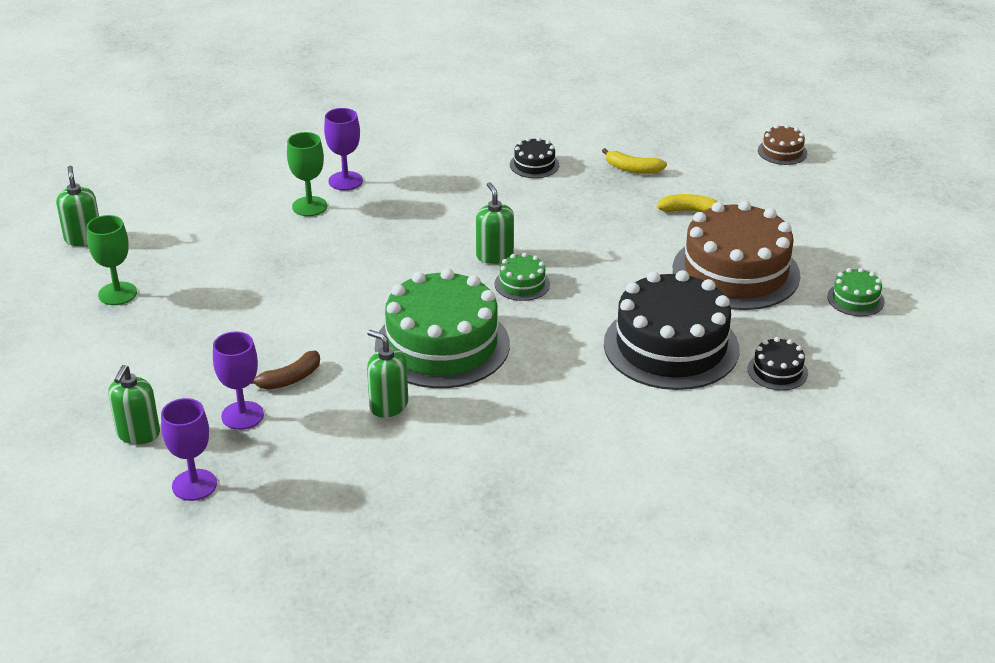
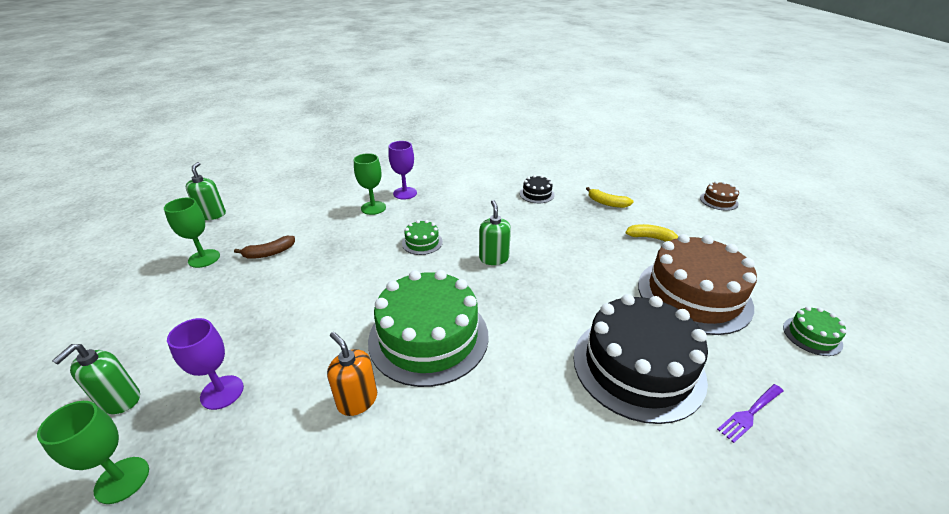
camera: 10 degrees right, 0 degrees up
purple goblet [161,398,217,501] -> green goblet [37,401,149,504]
brown banana [251,350,320,390] -> brown banana moved to [234,236,295,259]
green soap dispenser [367,330,408,418] -> orange soap dispenser [327,332,377,416]
green cake [495,253,550,301] -> green cake moved to [402,220,443,255]
black cake [748,337,808,390] -> purple fork [717,384,783,443]

